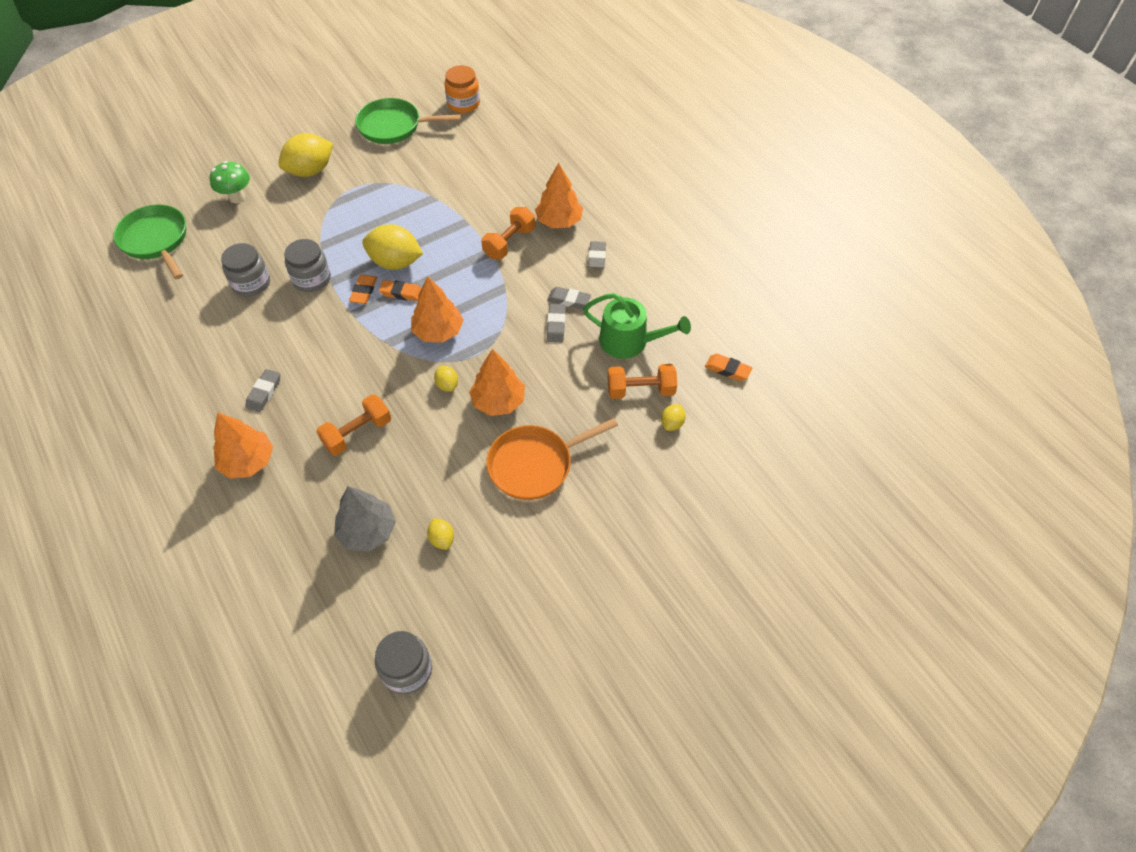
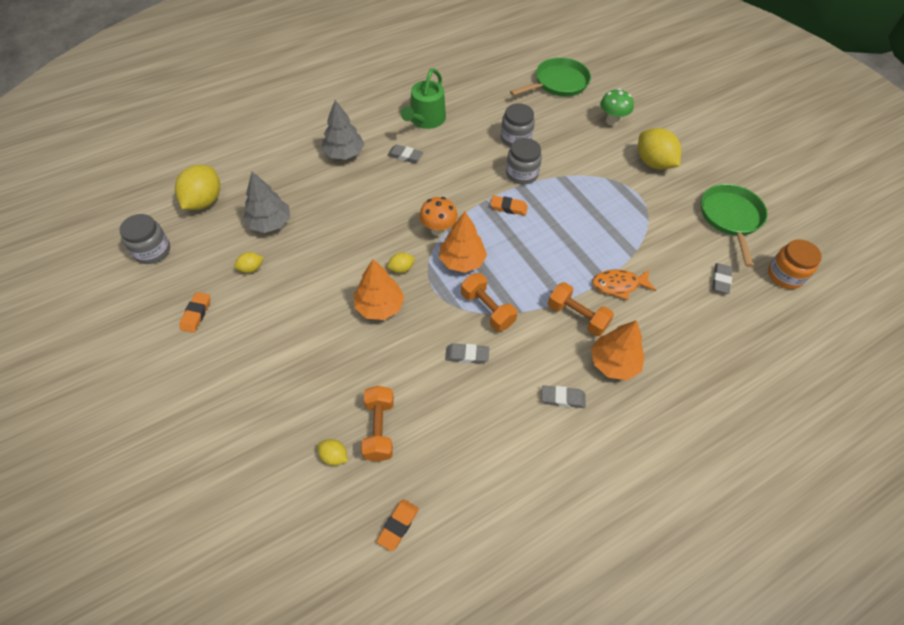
camera: 90 degrees right, 0 degrees up
orange tree [213,413,273,479] -> grey tree [322,100,364,160]
orange dumbbell [316,394,391,456] -> orange dumbbell moved to [461,273,517,331]
yellow lemon [362,224,423,270] -> yellow lemon moved to [175,165,220,210]
orange eraser [379,280,422,301] -> orange eraser moved to [180,292,210,333]
orange pan [486,418,618,500] -> none
grey eraser [547,287,591,309] -> grey eraser moved to [712,263,732,294]
green watering can [583,293,691,359] -> green watering can moved to [401,68,446,129]
none -> orange mushroom [419,197,458,236]
none -> orange fish [592,269,656,300]

